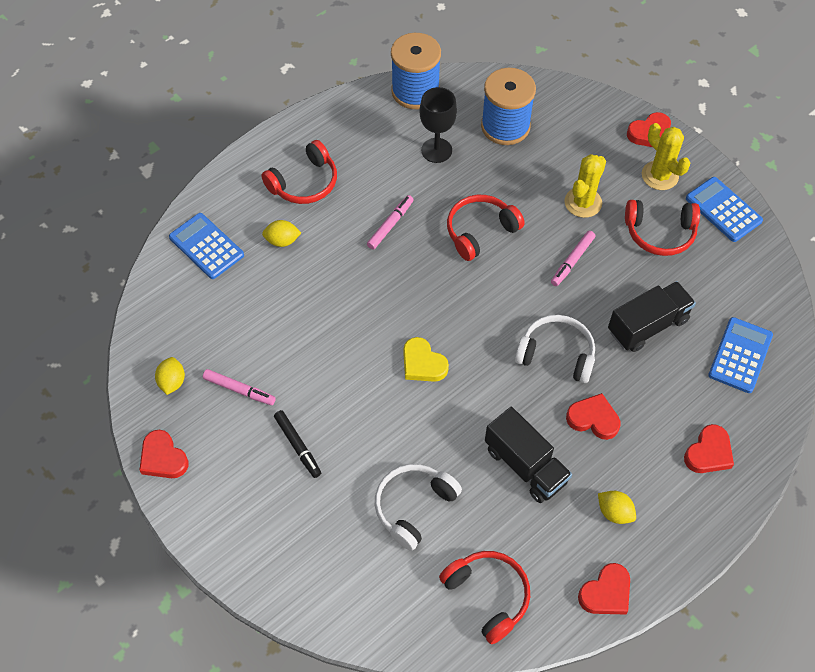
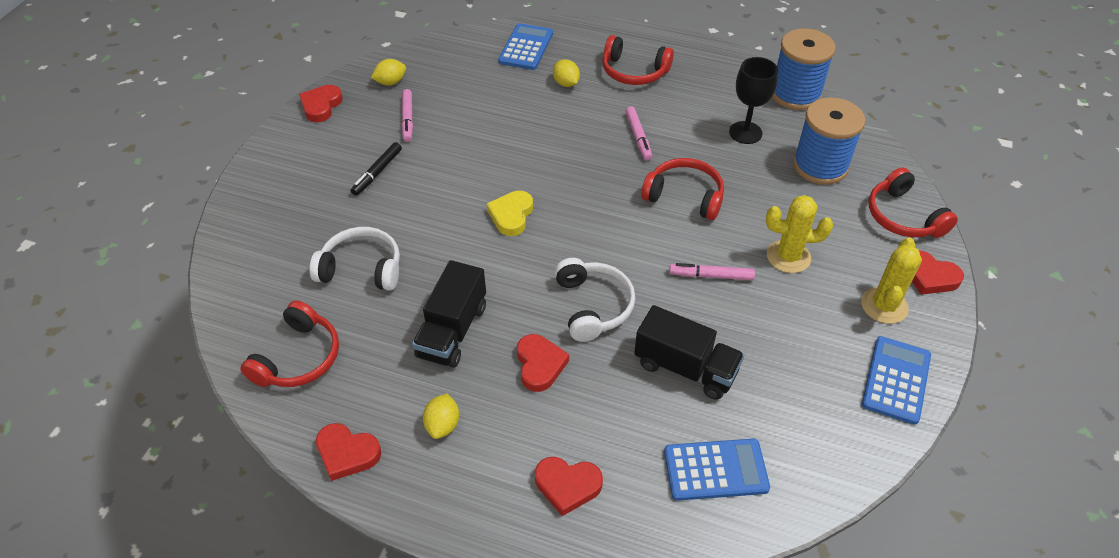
camera: 60 degrees right, 10 degrees down
pink marker [367,195,414,250] -> pink marker turned 75 degrees clockwise [625,106,652,160]
red headphones [625,200,700,256] -> red headphones moved to [869,167,958,238]

